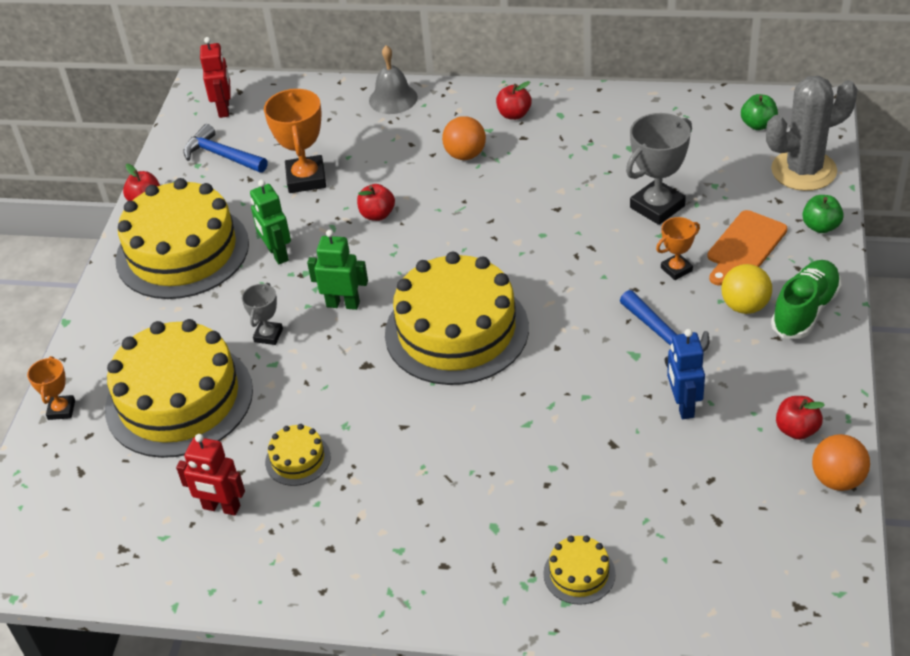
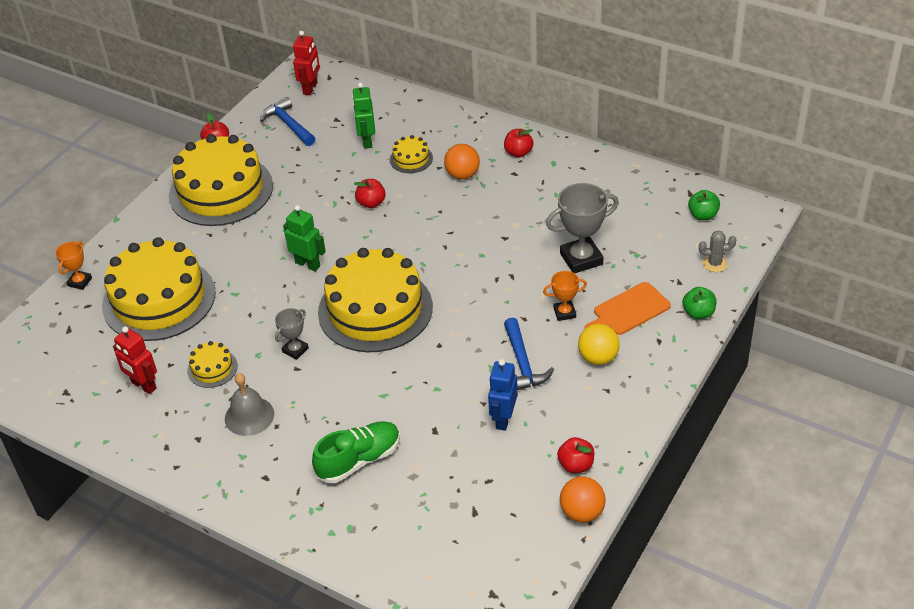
camera: 20 degrees right, 0 degrees up
grey trophy [242,283,283,345] -> grey trophy moved to [275,308,309,360]
green robot [250,180,291,264] -> green robot moved to [352,82,375,149]
orange trophy [264,89,326,193] -> none
grey bell [369,45,418,114] -> grey bell moved to [225,373,274,436]
yellow cake [543,535,616,605] -> yellow cake moved to [390,135,433,173]
grey cactus [766,76,858,191] -> grey cactus [699,230,736,272], size x0.45
green shoe [771,260,842,339] -> green shoe moved to [312,421,400,483]

